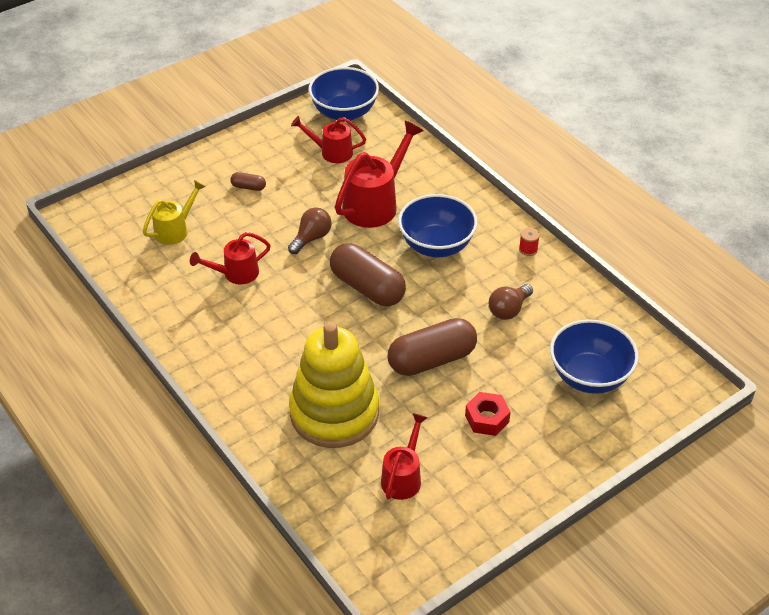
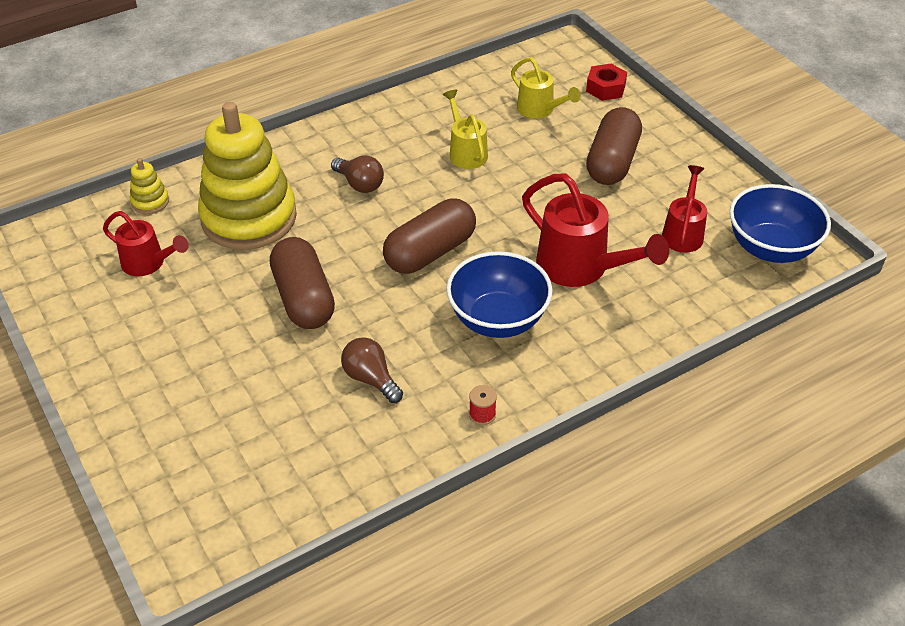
camera: 95 degrees right, 0 degrees up
red watering can [190,232,271,285] -> yellow watering can [443,90,488,169]
brown capsule [230,172,266,191] -> brown capsule [586,107,642,185], size x2.27
brown light bulb [288,207,332,254] -> brown light bulb moved to [331,155,384,193]
red nut [465,392,511,436] -> red nut moved to [586,64,627,101]
blue bowl [550,319,639,394] -> none
none -> yellow stacking toy [130,158,169,214]

